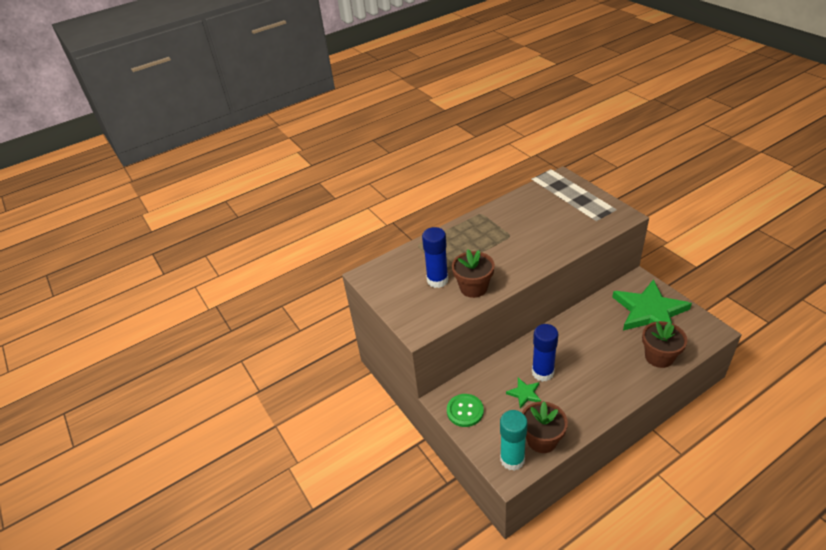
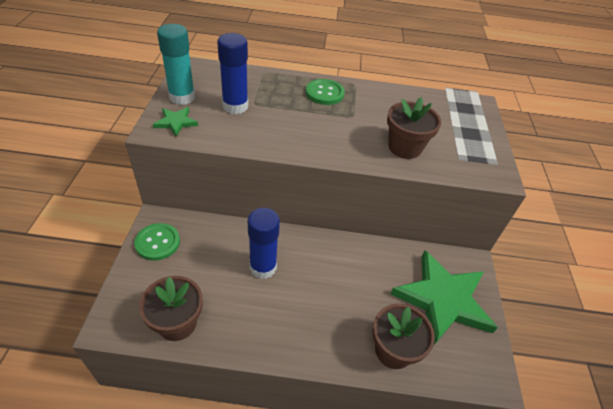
camera: 30 degrees right, 5 degrees up
brown flower pot [452,249,495,298] -> brown flower pot moved to [387,97,441,159]
turquoise glue stick [500,410,528,471] -> turquoise glue stick moved to [157,24,195,105]
green star [506,378,541,408] -> green star moved to [153,107,198,136]
none -> green button [306,79,345,105]

